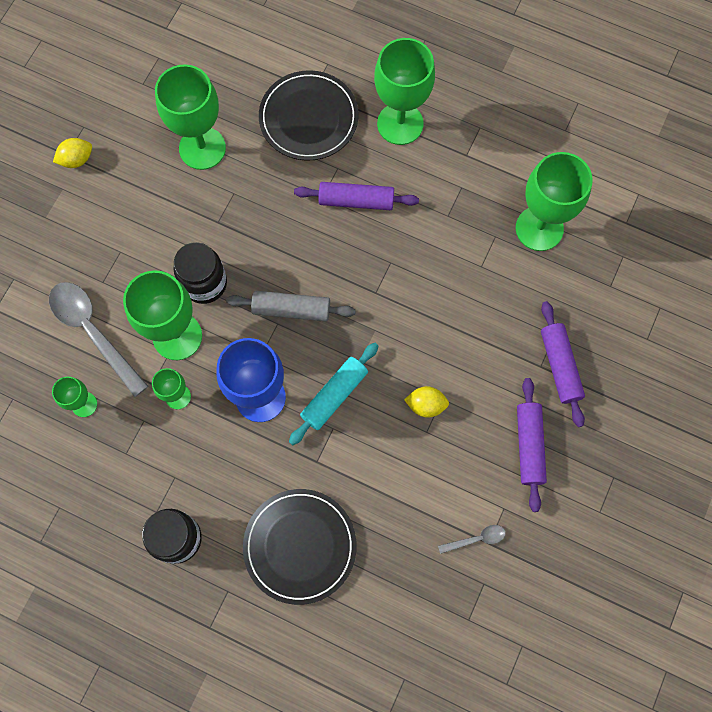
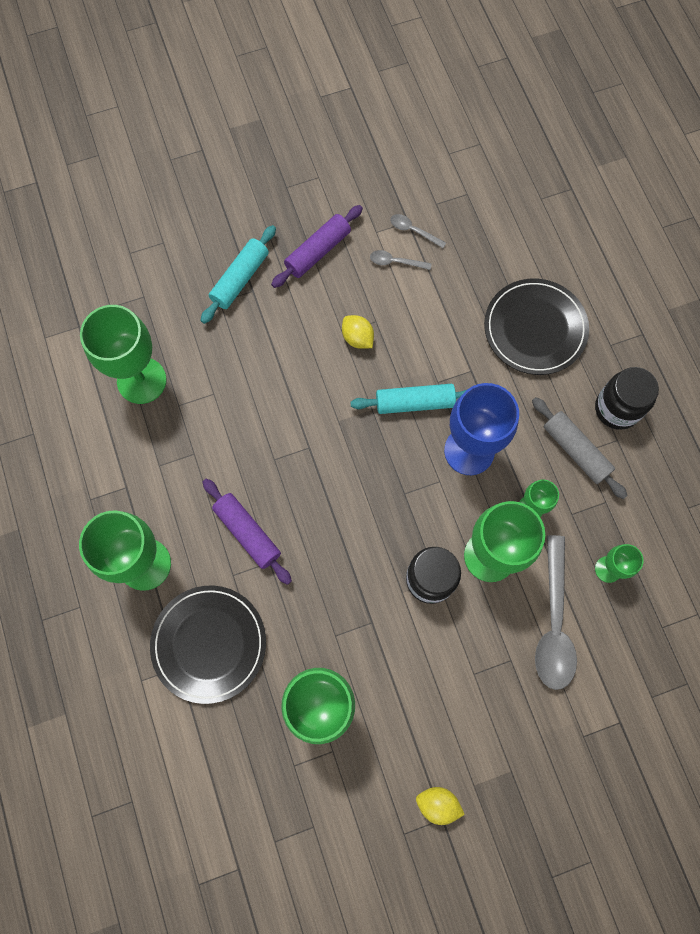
camera: 135 degrees left, 0 degrees up
grey rolling pin [226,291,356,321] -> grey rolling pin moved to [532,397,628,499]
purple rolling pin [541,301,585,427] -> turquoise rolling pin [201,225,276,324]
none -> grey spoon [370,250,432,270]

